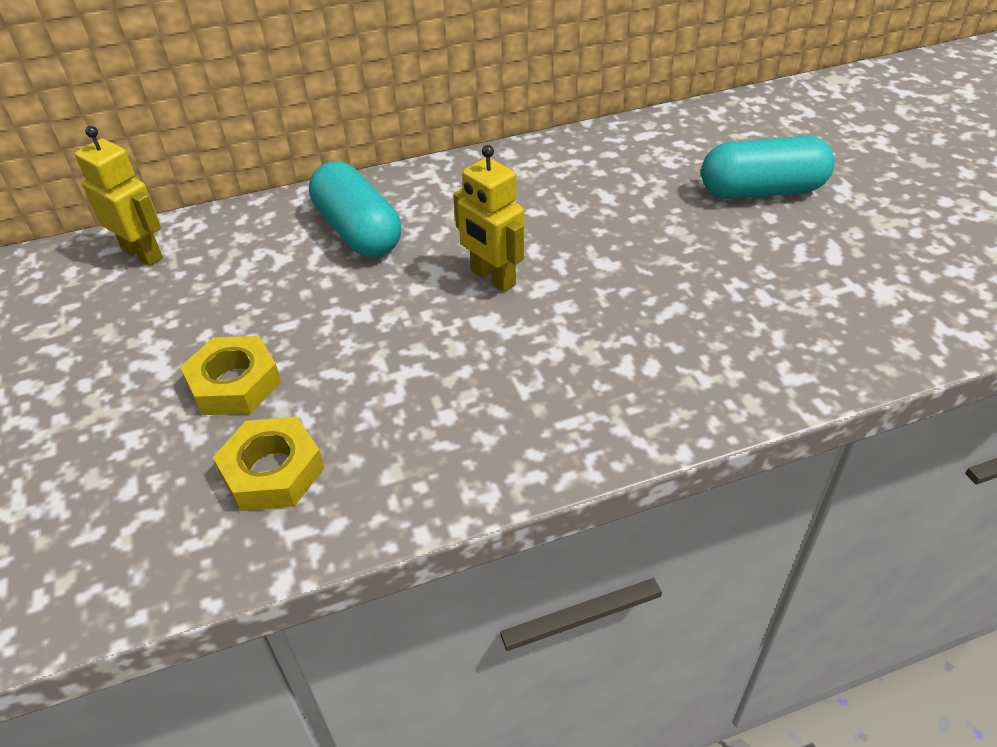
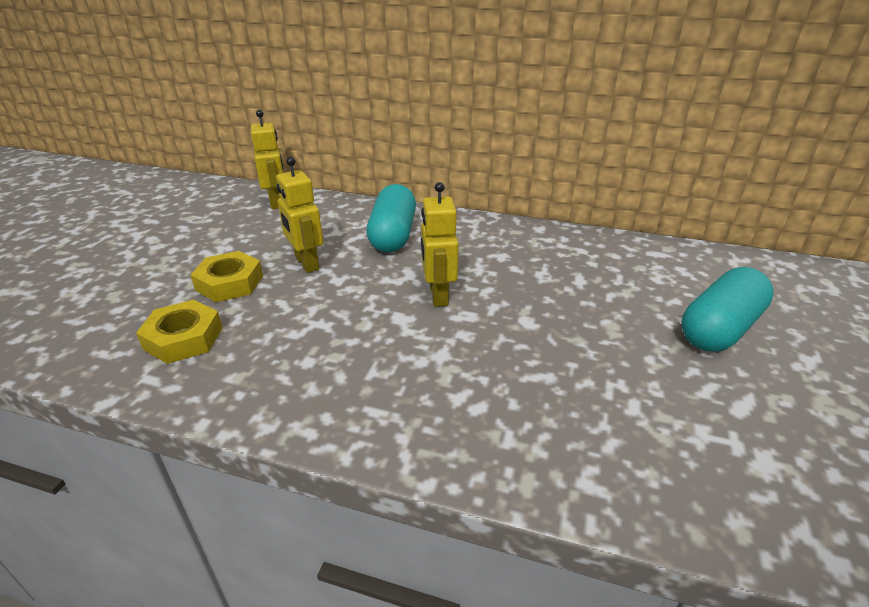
camera: 35 degrees right, 10 degrees down
turquoise capsule [701,136,835,199] -> turquoise capsule turned 75 degrees counterclockwise [682,267,774,352]
none -> yellow robot [276,157,323,273]

